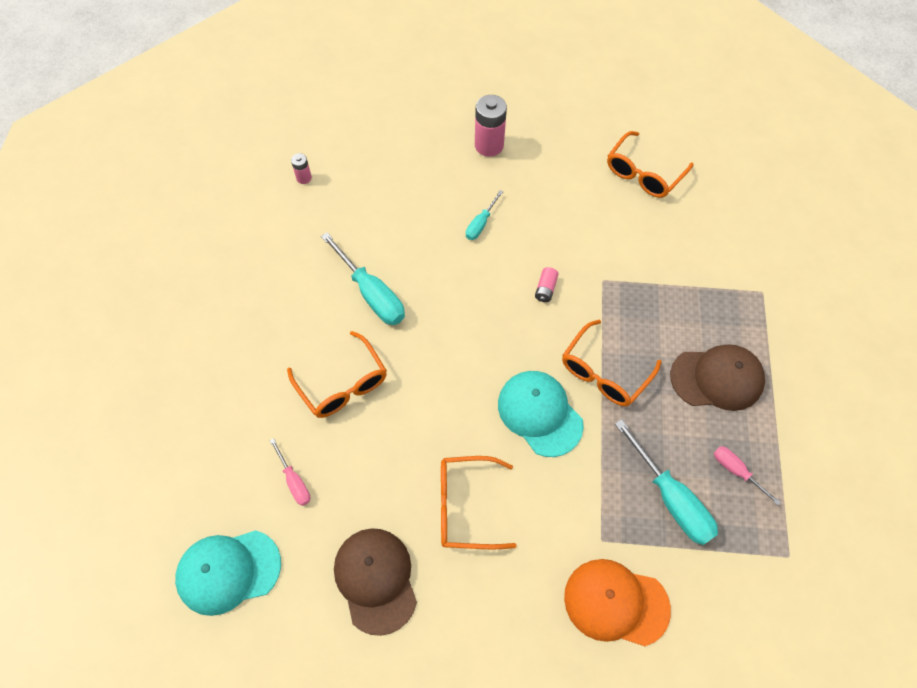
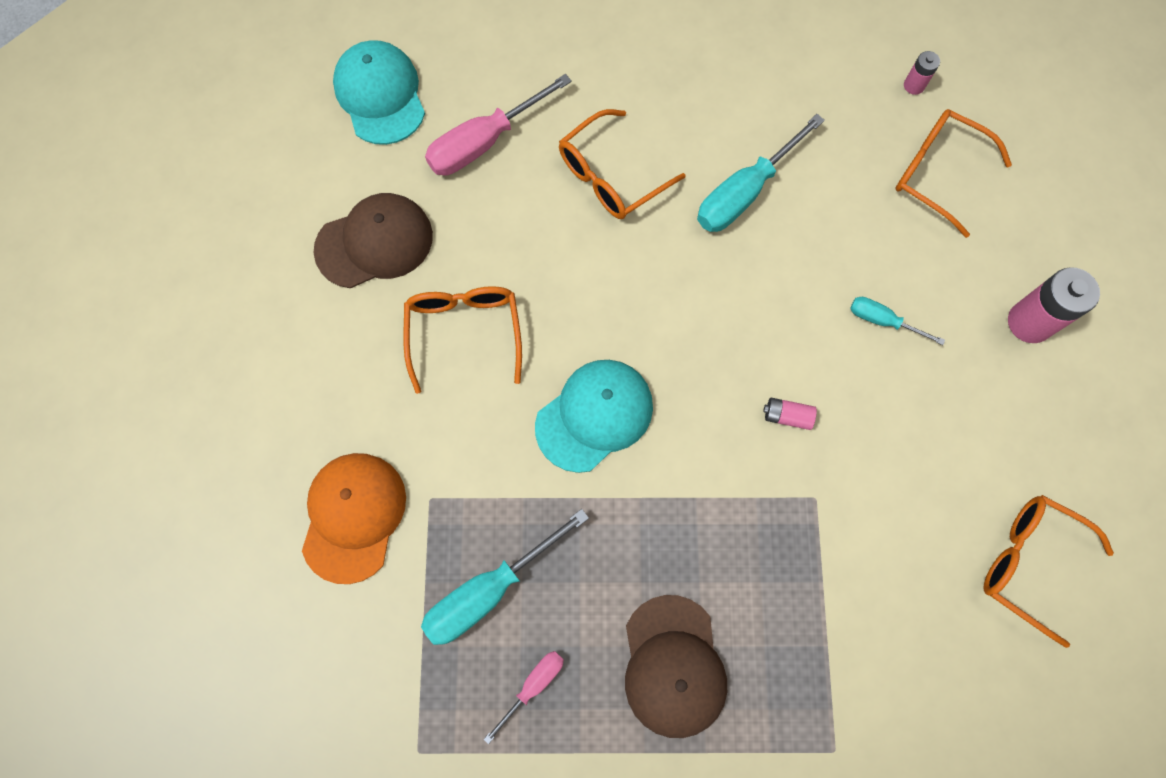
camera: 85 degrees right, 10 degrees up
pink screwdriver [269,438,310,506] -> pink screwdriver [425,74,572,176], size x1.85
orange glasses [562,319,661,406] -> orange glasses moved to [896,109,1012,238]

